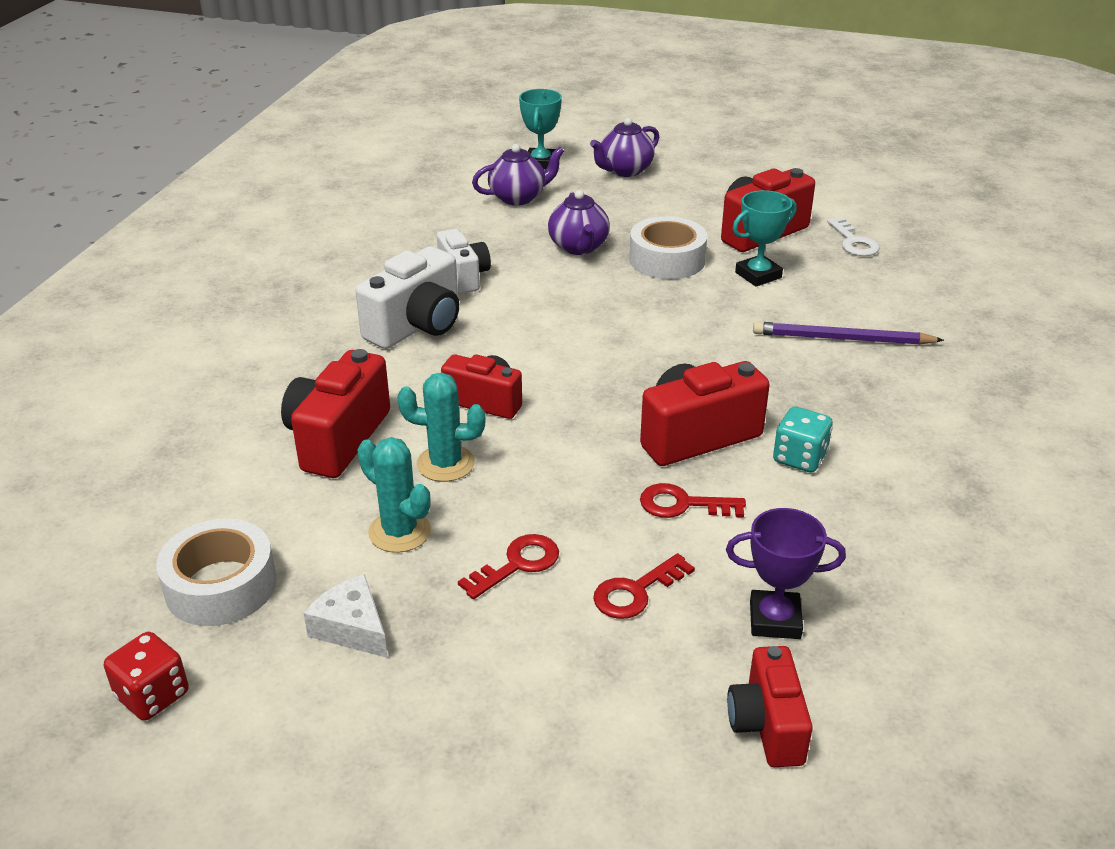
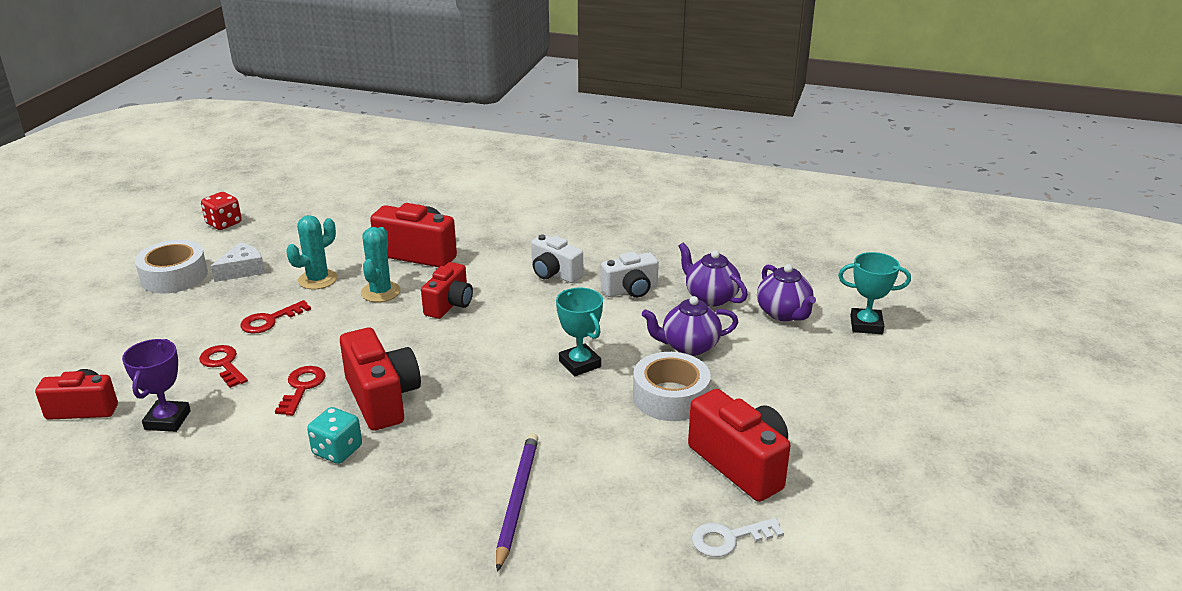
camera: 90 degrees right, 5 degrees down
white tape [156,518,277,626] -> white tape moved to [135,240,208,294]
white camera [355,246,459,349] -> white camera [531,235,583,283], size x0.66
red key [458,534,559,599] -> red key turned 90 degrees clockwise [241,300,311,334]
purple teapot [590,117,659,177] -> purple teapot moved to [679,242,748,306]
turquoise trophy [733,190,797,287] -> turquoise trophy moved to [556,288,603,376]

